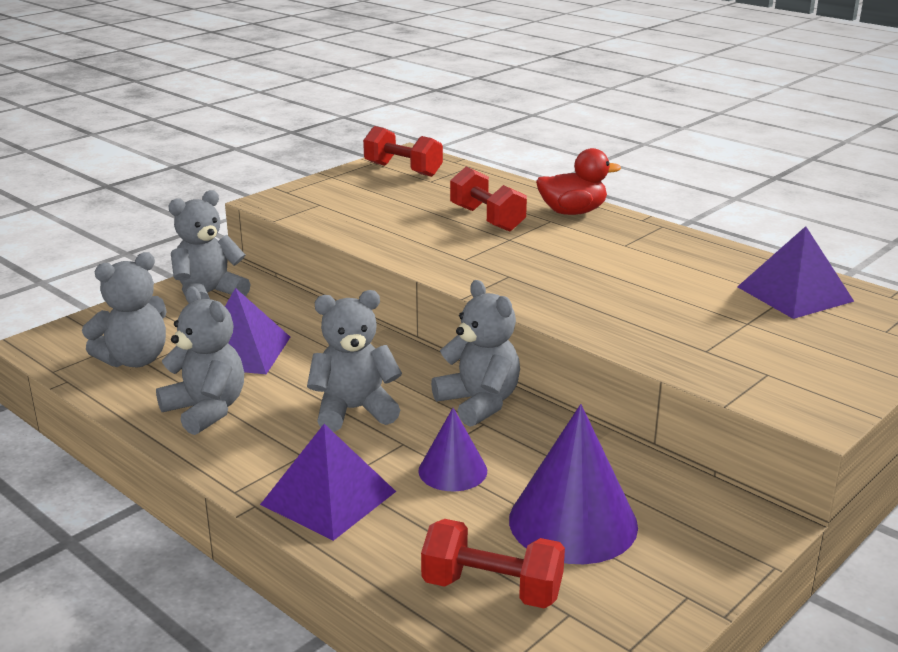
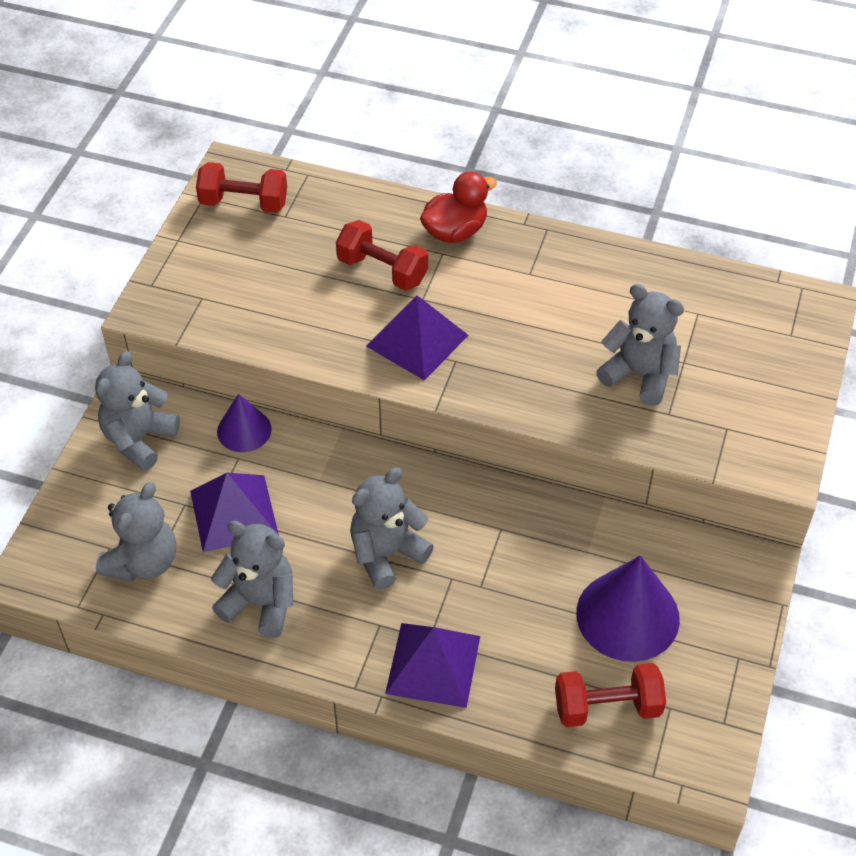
camera: 25 degrees left, 25 degrees up
purple cone [418,408,487,491] -> purple cone moved to [217,394,272,452]
grey teddy bear [431,280,520,427] -> grey teddy bear moved to [596,284,684,406]
purple pyramid [737,226,854,319] -> purple pyramid moved to [366,295,468,381]

